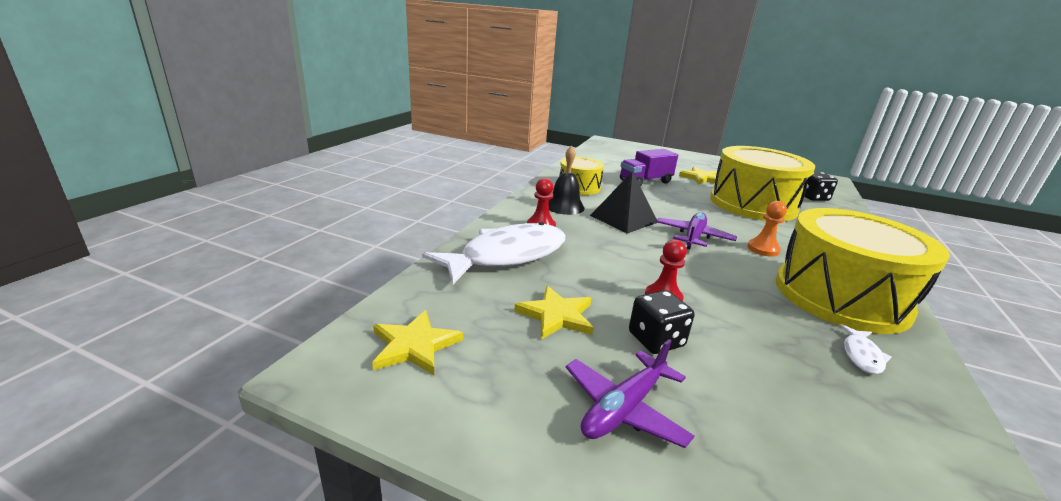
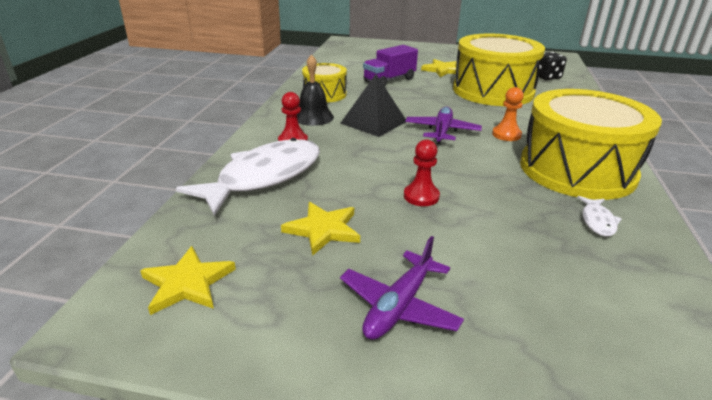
camera: 10 degrees left, 5 degrees up
black dice [629,290,695,354] -> none

